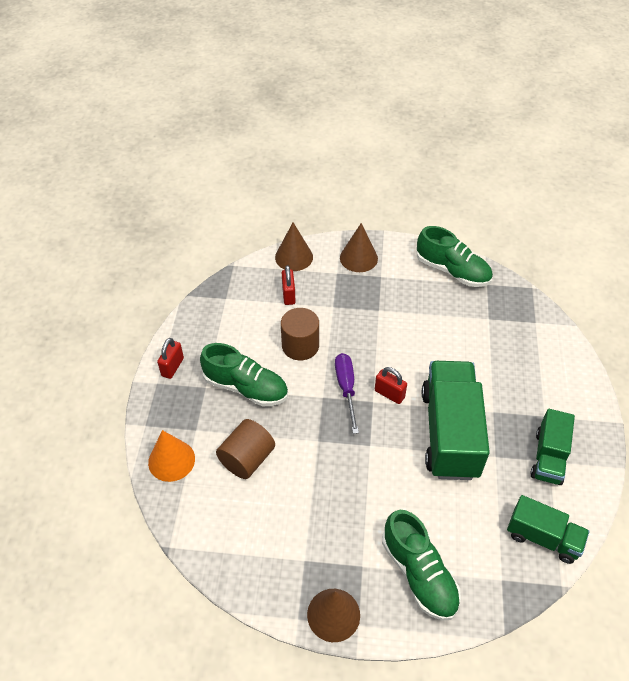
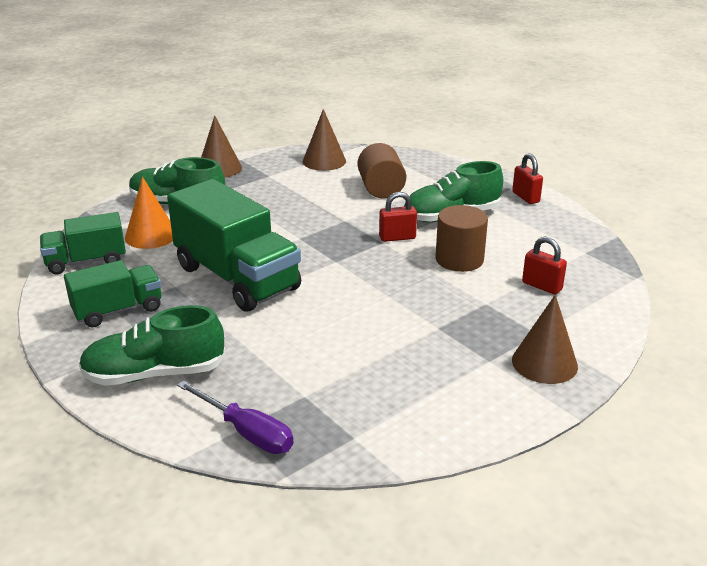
camera: 135 degrees right, 20 degrees down
orange cone [148,430,195,482] -> orange cone moved to [125,177,173,249]
brown cone [275,222,313,271] -> brown cone moved to [303,109,346,171]
purple screwdriver [335,353,359,434] -> purple screwdriver moved to [177,380,293,454]
red padlock [375,367,407,404] -> red padlock moved to [379,192,417,242]
green shoe [417,226,493,287] -> green shoe moved to [79,305,226,386]
green truck [530,409,575,485] -> green truck turned 90 degrees clockwise [64,260,161,327]

